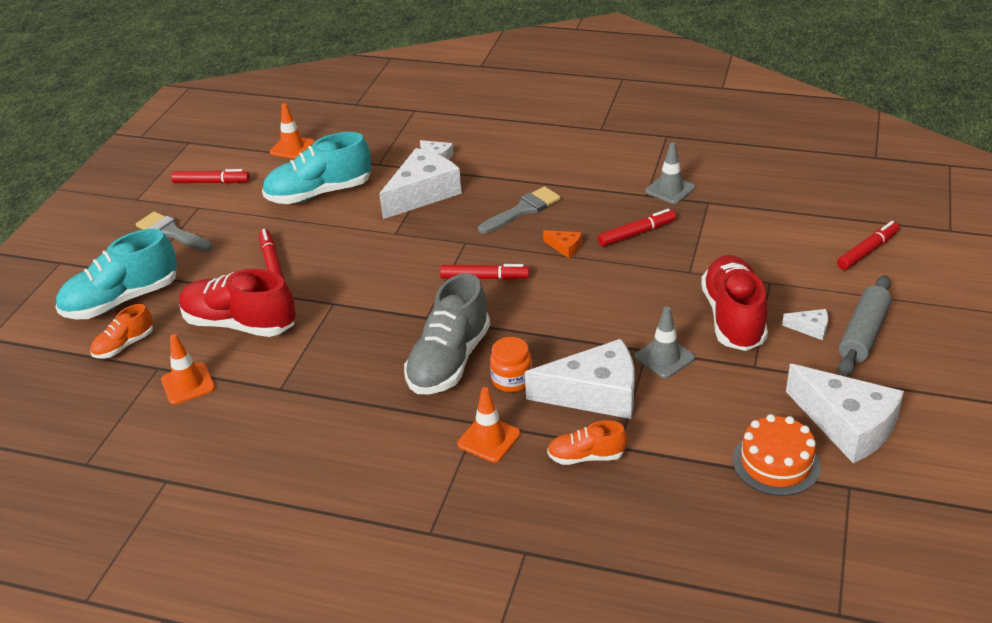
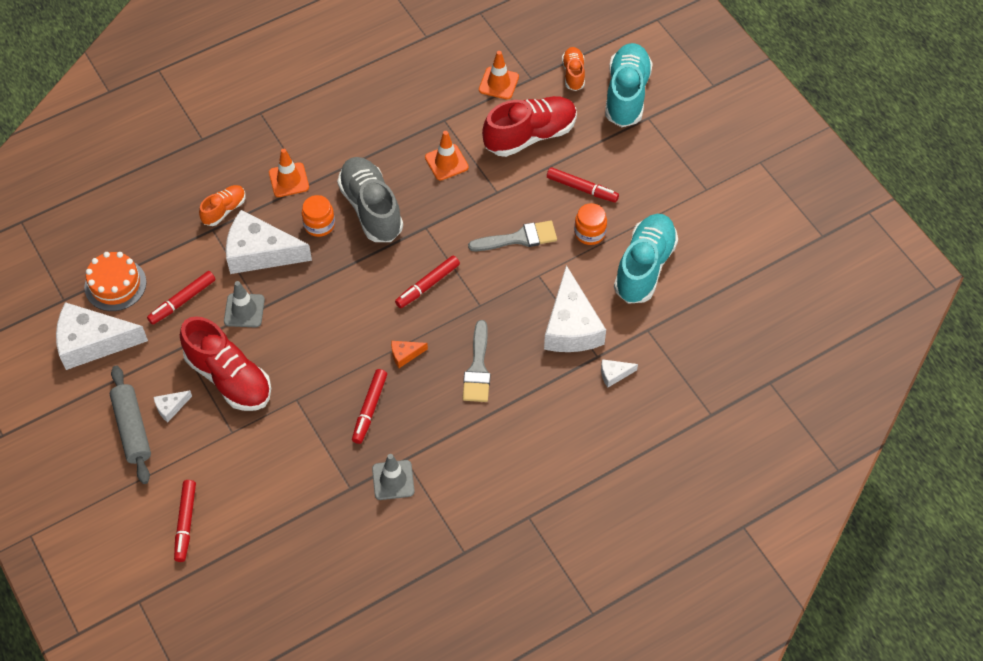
camera: 130 degrees right, 20 degrees up
grey brush [136,212,213,252] -> grey brush moved to [468,221,557,251]
red marker [171,169,250,184] -> red marker moved to [147,271,216,325]
orange traffic cone [270,103,315,159] -> orange traffic cone moved to [425,131,469,181]
white cheese [525,339,634,419] -> white cheese turned 60 degrees clockwise [226,210,312,274]
none -> orange jar [574,203,607,245]

